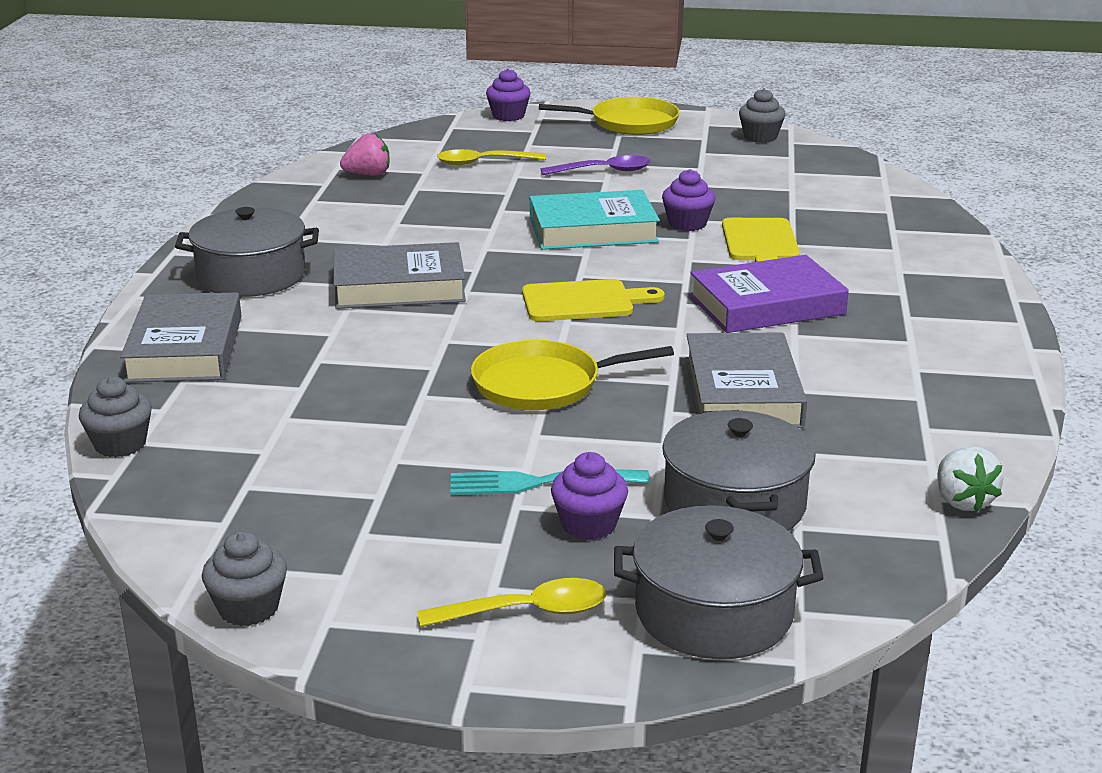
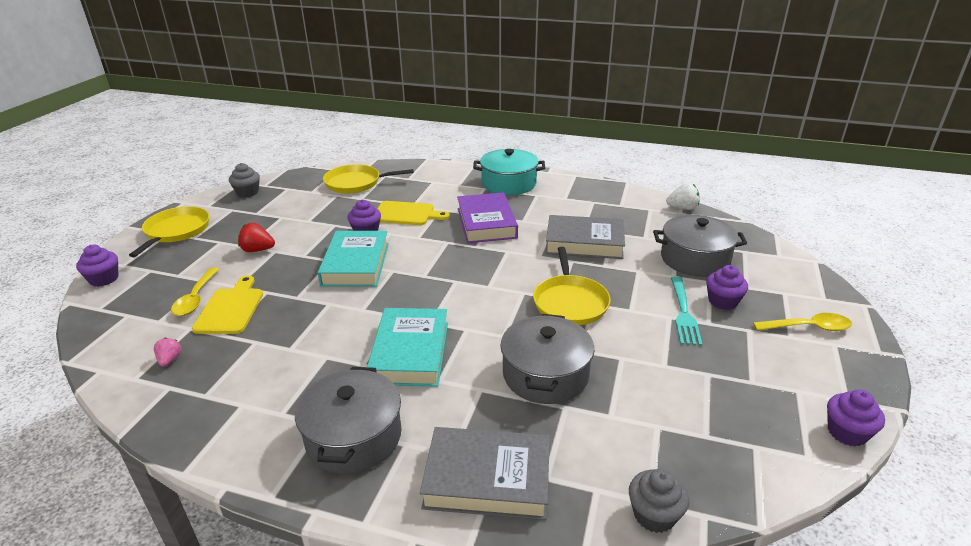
camera: 80 degrees left, 5 degrees up
grey cupcake [202,531,287,626] -> purple cupcake [827,390,885,447]
grey book [333,242,466,309] -> turquoise book [367,308,448,387]
pink strawberry [340,133,389,176] -> pink strawberry [154,338,181,367], size x0.66
yellow spoon [418,578,606,627] -> yellow spoon turned 90 degrees clockwise [753,313,852,331]
yellow cutting board [522,279,665,321] -> yellow cutting board moved to [192,275,263,334]
purple spoon [541,155,651,175] -> red strawberry [238,223,275,252]
grey pot [614,505,824,659] -> grey pot moved to [501,314,594,404]
none -> yellow pan [323,164,414,194]
none -> turquoise pot [473,149,545,195]

